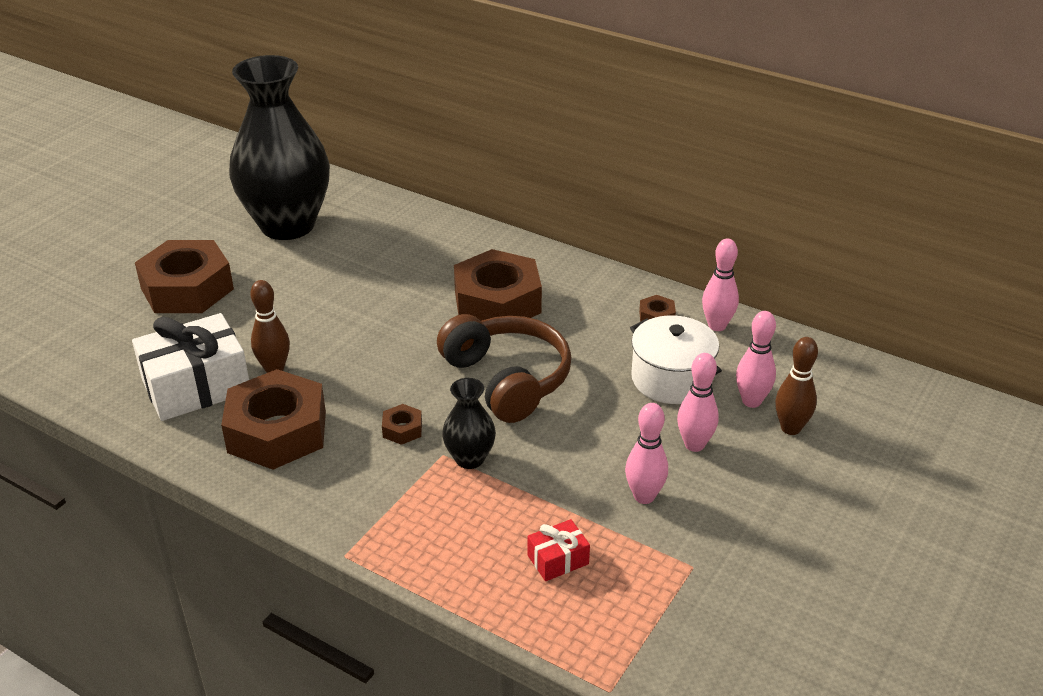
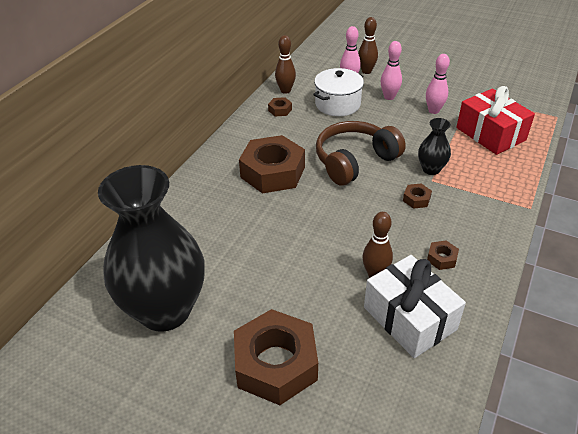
camera: 95 degrees left, 5 degrees up
brown nut [221,369,326,470] -> brown nut [427,240,459,270], size x0.41
red gift [527,519,590,581] -> red gift [456,86,535,155], size x2.15
pink bowling pin [702,239,739,331] -> brown bowling pin [275,35,296,94]

